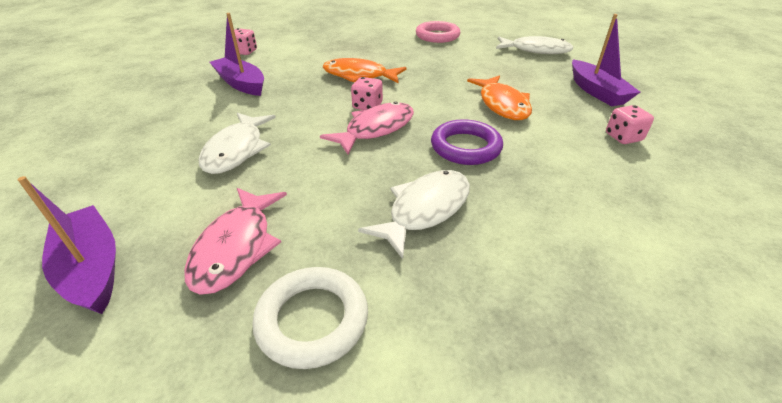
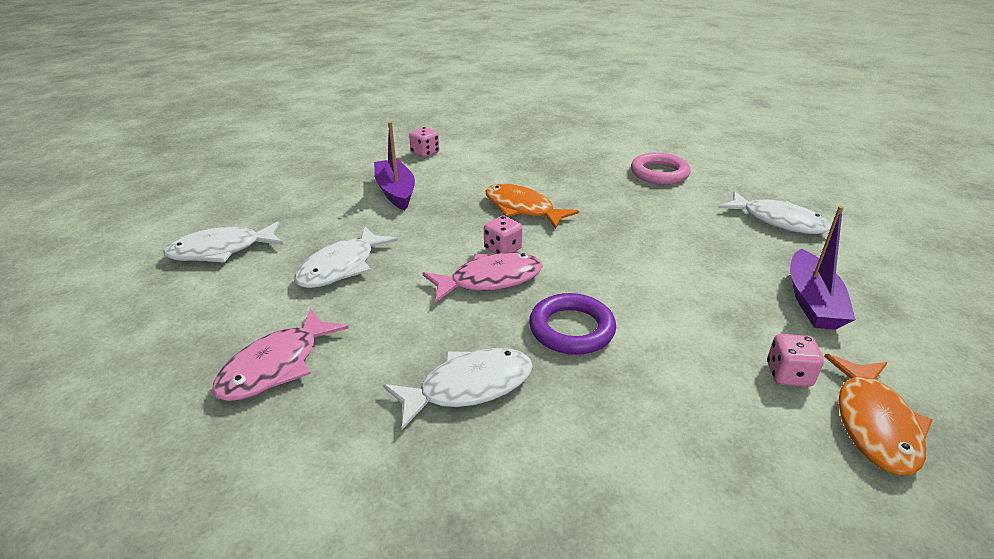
camera: 25 degrees right, 5 degrees down
purple boat [17,176,116,314] -> none
white ring [252,267,368,369] -> none
orange fish [467,75,532,120] -> orange fish moved to [824,354,933,475]
none -> white fish [163,221,283,263]

